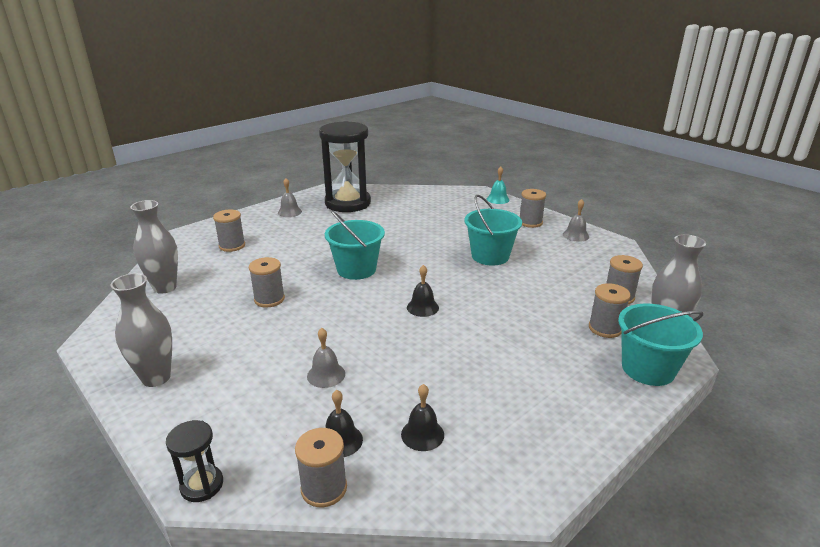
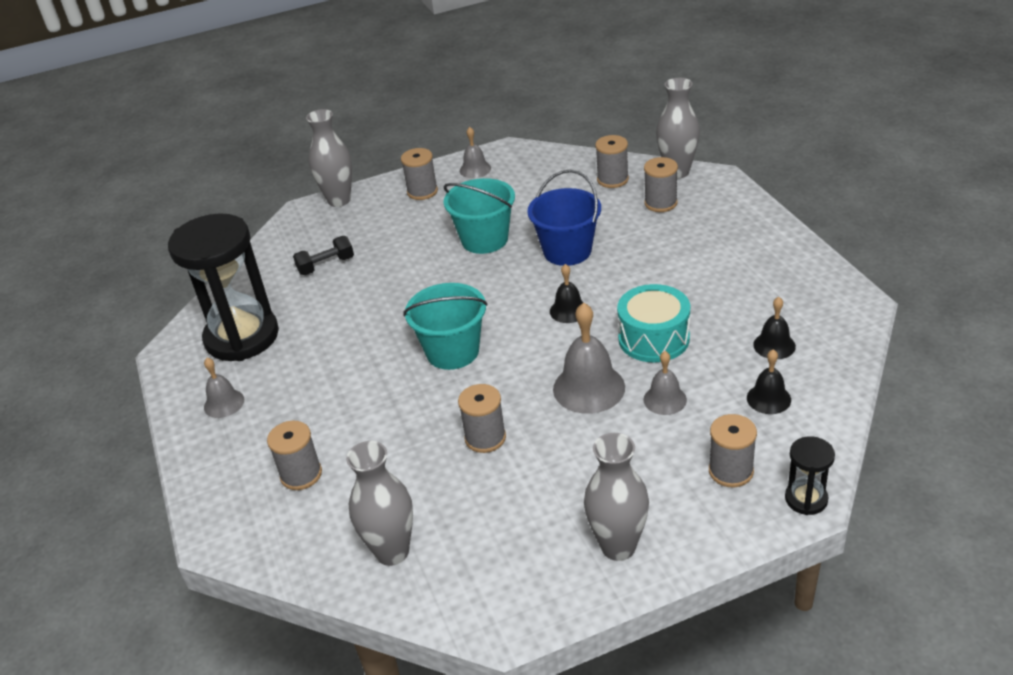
camera: 65 degrees left, 10 degrees up
grey spool [295,428,347,507] -> grey spool moved to [709,414,757,487]
turquoise bell [487,166,510,204] -> grey vase [306,109,352,207]
turquoise bucket [618,304,703,386] -> none
none -> black dumbbell [293,236,354,275]
none -> blue bucket [528,170,601,266]
none -> grey bell [553,303,625,414]
none -> turquoise drum [617,284,690,362]

